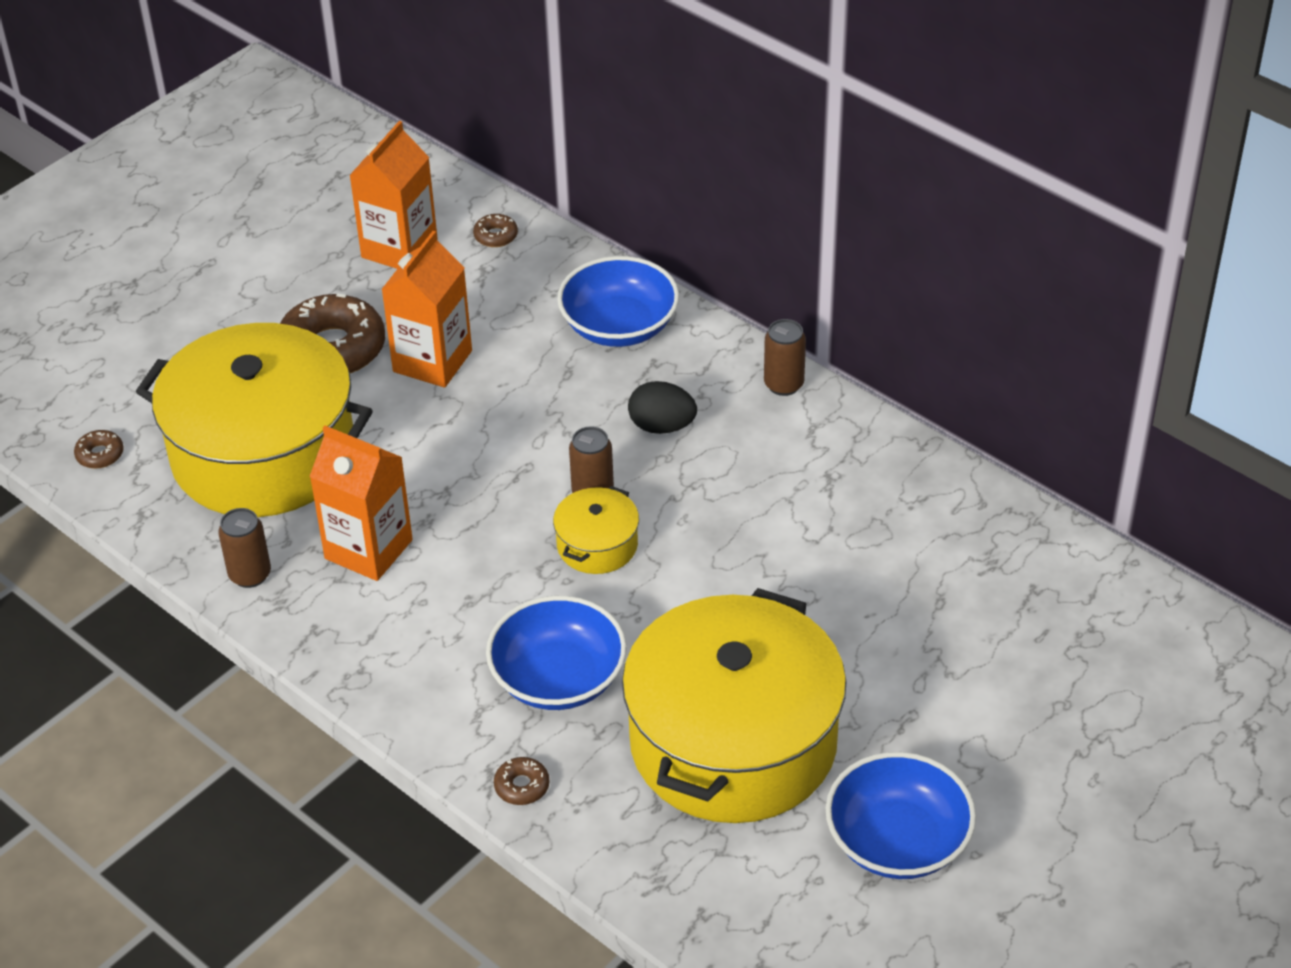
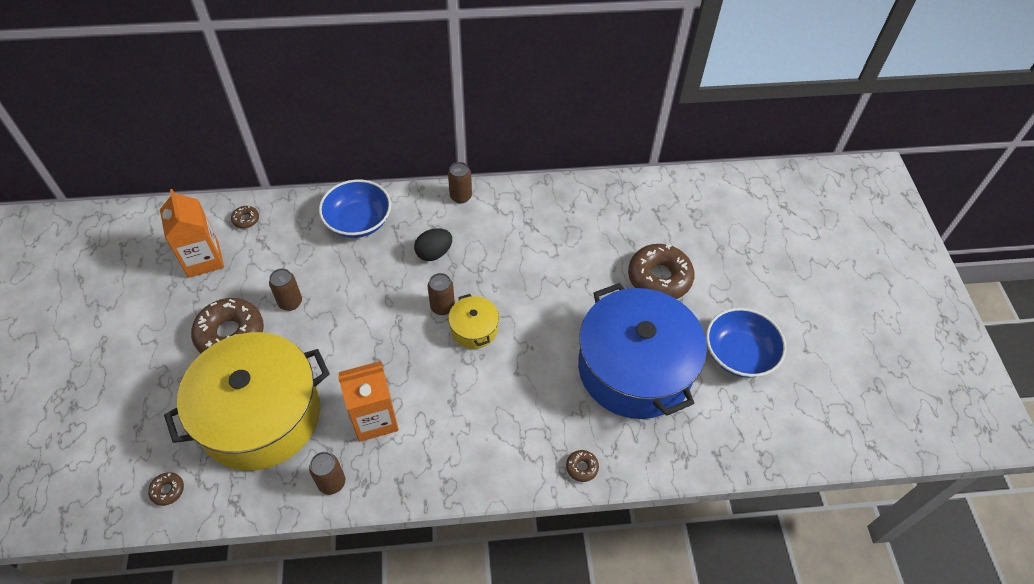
camera: 50 degrees left, 10 degrees up
orange carton [381,231,472,388] -> brown can [269,268,302,311]
blue bowl [486,596,627,710] -> none
yellow pot [622,588,847,823] -> blue pot [578,283,707,419]
none -> brown donut [628,244,695,299]

